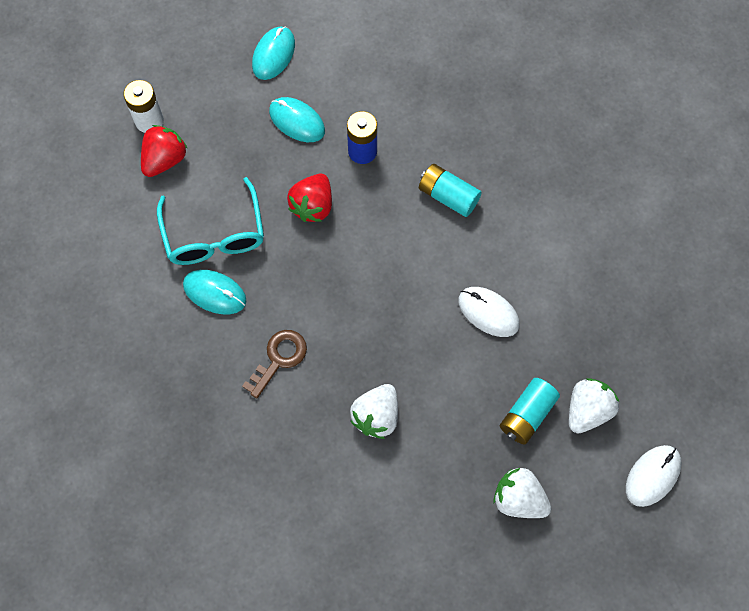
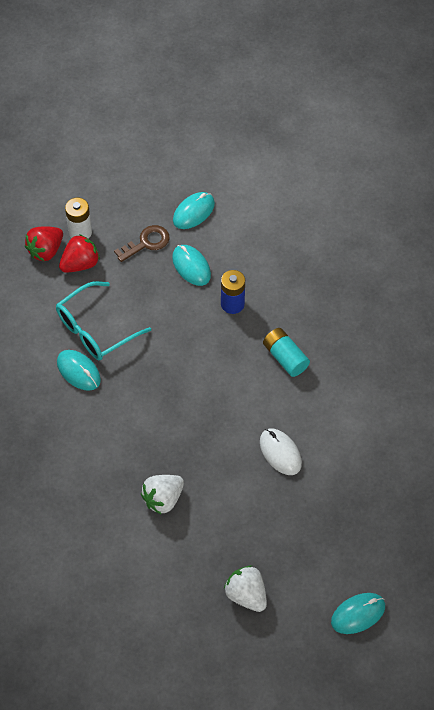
camera: 20 degrees right, 10 degrees down
turquoise glasses [157,177,264,265] -> turquoise glasses turned 45 degrees clockwise [56,281,151,360]
brown key [242,330,307,399] -> brown key moved to [114,225,170,262]
red strawberry [287,174,332,222] -> red strawberry moved to [25,226,63,261]
turquoise battery [500,378,560,445] -> none
white strawberry [569,378,619,433] -> none
white mouse [626,445,681,507] -> turquoise mouse [331,593,385,634]

